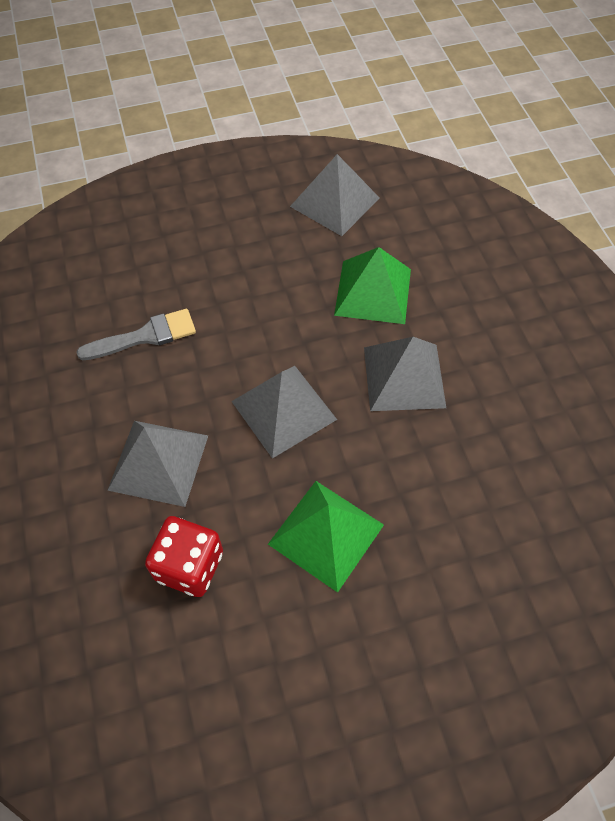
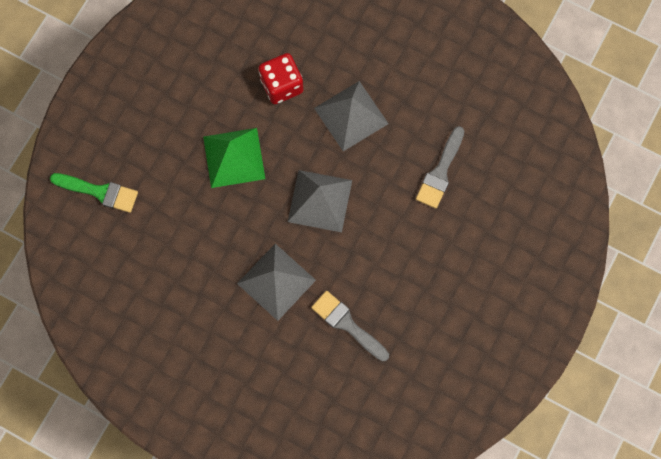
camera: 135 degrees right, 15 degrees up
grey pyramid [290,154,380,236] -> none
green pyramid [334,247,411,324] -> grey brush [311,291,389,361]
none -> green brush [50,173,138,213]

